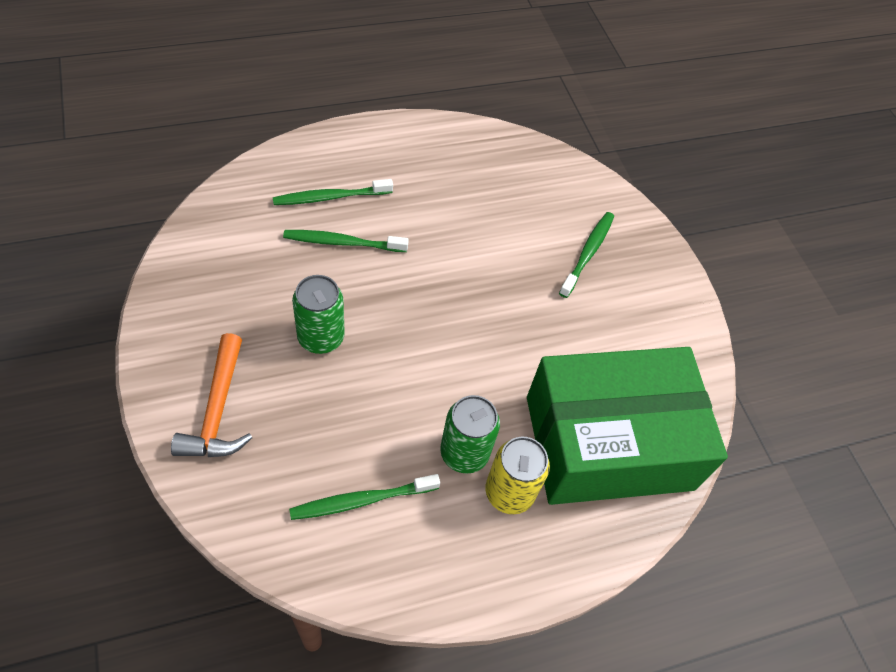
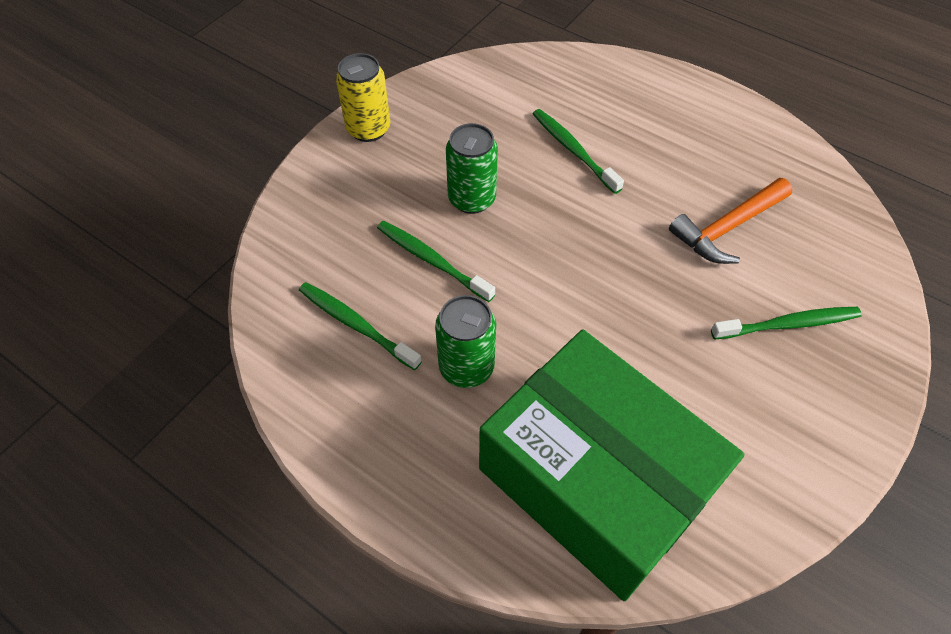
camera: 60 degrees right, 0 degrees up
orange hammer [171,333,252,457] -> orange hammer moved to [669,178,792,264]
green toothbrush [273,179,393,205] -> green toothbrush moved to [377,221,495,302]
yellow can [486,437,550,514] -> yellow can moved to [336,53,390,142]

